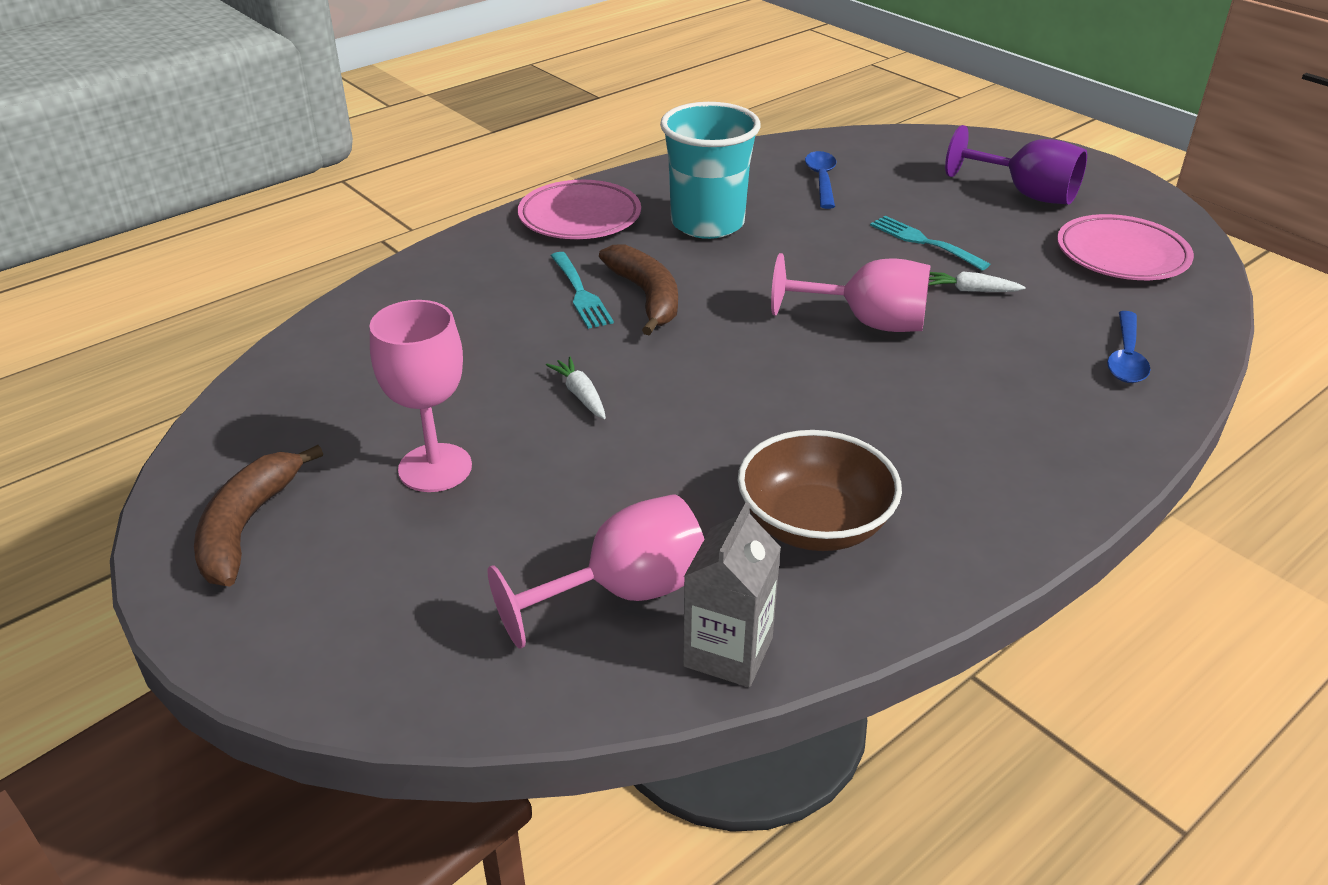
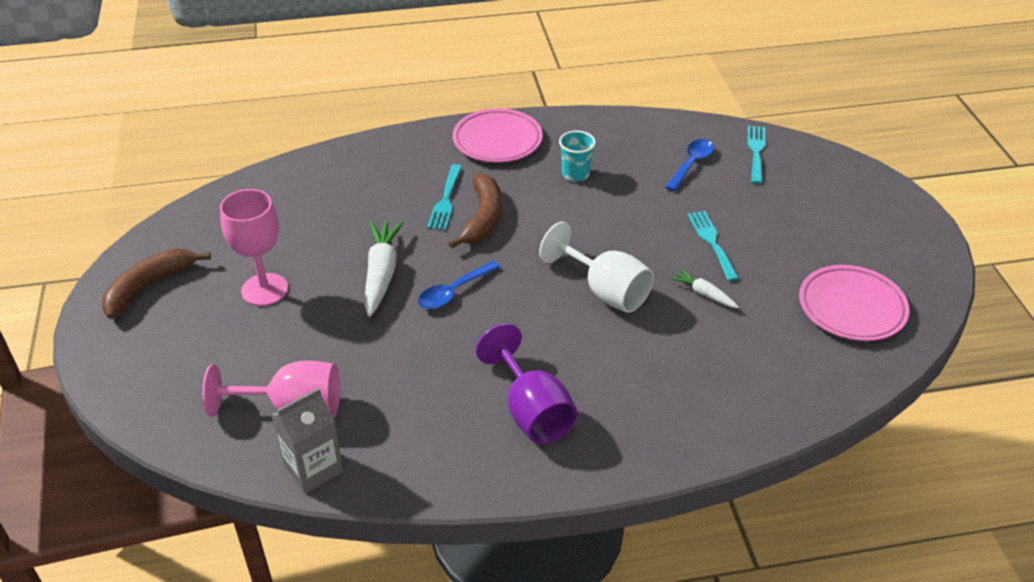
camera: 30 degrees right, 5 degrees up
white carrot [546,357,606,419] -> white carrot [364,221,404,317], size x1.88
turquoise cup [660,102,761,239] -> turquoise cup [559,131,596,182], size x0.50
brown bowl [738,430,902,551] -> none
pink goblet [771,253,930,332] -> white goblet [539,222,654,313]
purple goblet [945,125,1087,205] -> purple goblet moved to [476,324,578,444]
blue spoon [1107,311,1151,383] -> blue spoon moved to [418,261,500,309]
none -> turquoise fork [747,126,766,184]

